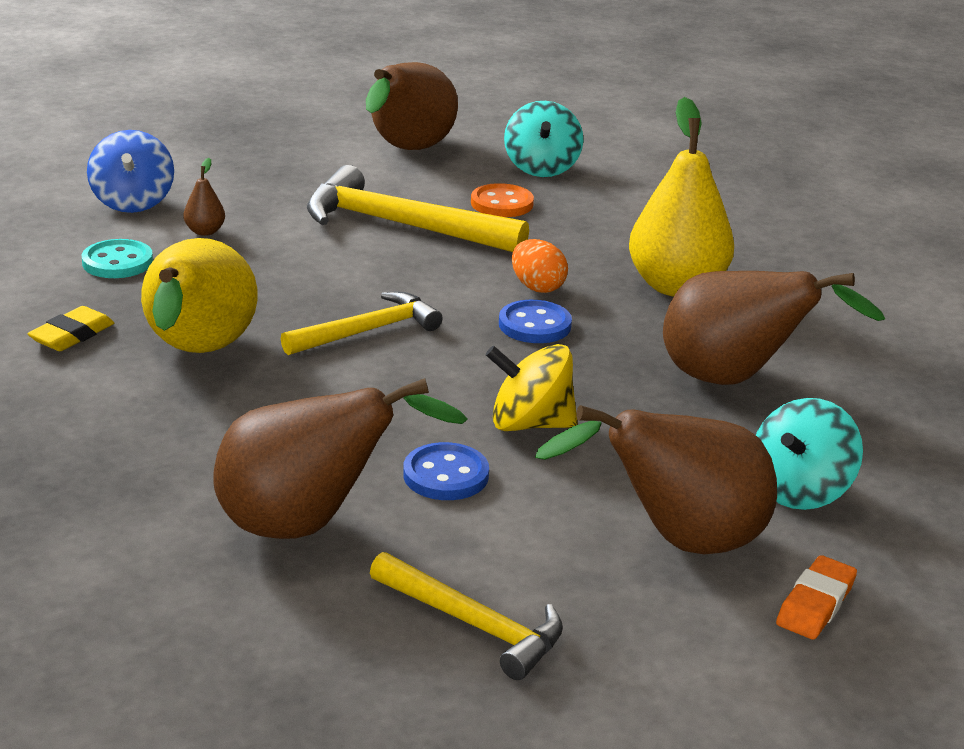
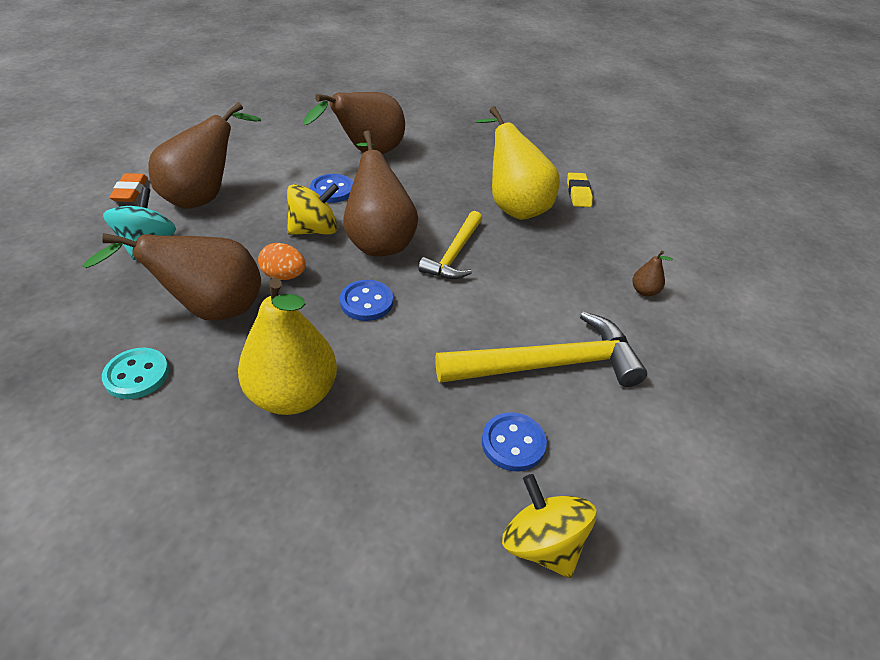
camera: 145 degrees right, 15 degrees up
turquoise button [82,239,153,278] -> turquoise button moved to [102,348,169,399]
blue spinning top [87,130,174,213] -> none
brown pear [366,62,458,150] -> brown pear moved to [343,130,418,256]
yellow hammer [370,552,563,680] -> none
orange button [471,183,534,217] -> blue button [482,412,547,471]
turquoise spinning top [504,101,583,177] -> yellow spinning top [502,474,597,578]
orange egg [512,239,568,293] -> orange egg moved to [258,243,306,280]

